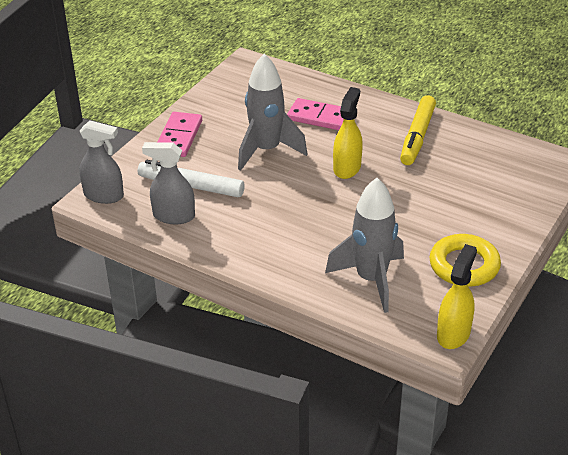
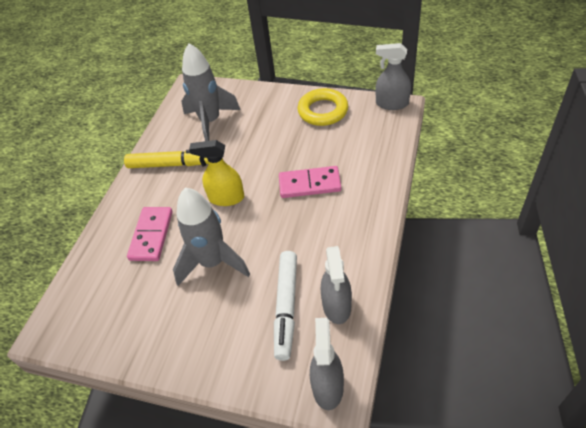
camera: 100 degrees left, 10 degrees up
pink domino [157,112,202,157] -> pink domino moved to [279,166,341,198]
grey rocket [325,178,404,313] -> grey rocket moved to [181,43,240,141]
yellow spray bottle [437,244,477,349] -> grey spray bottle [375,43,411,110]

